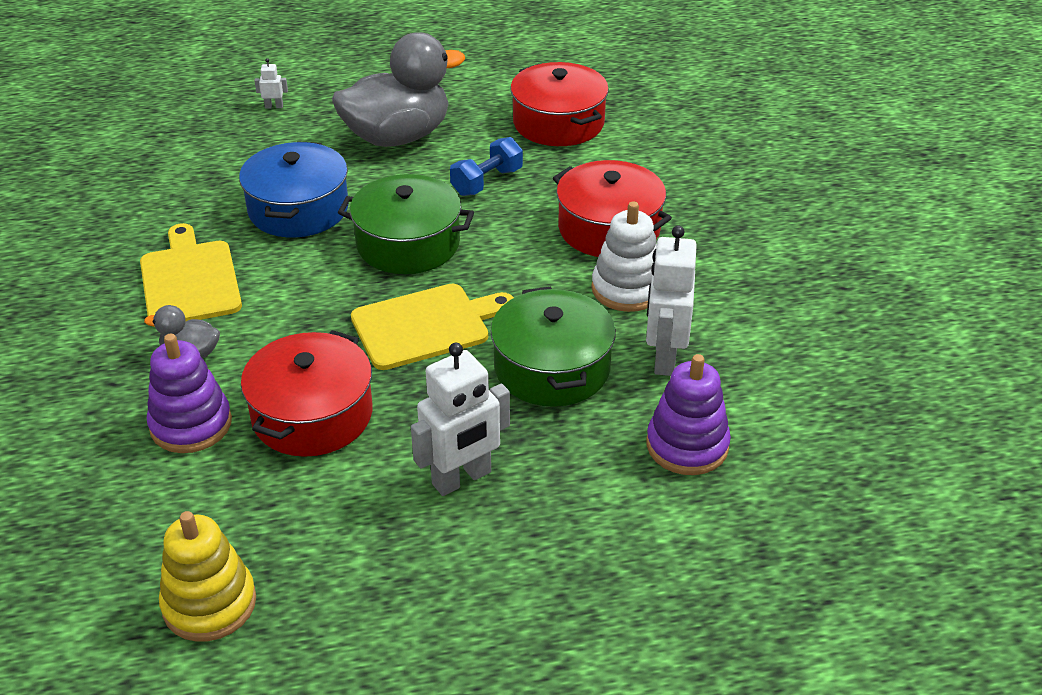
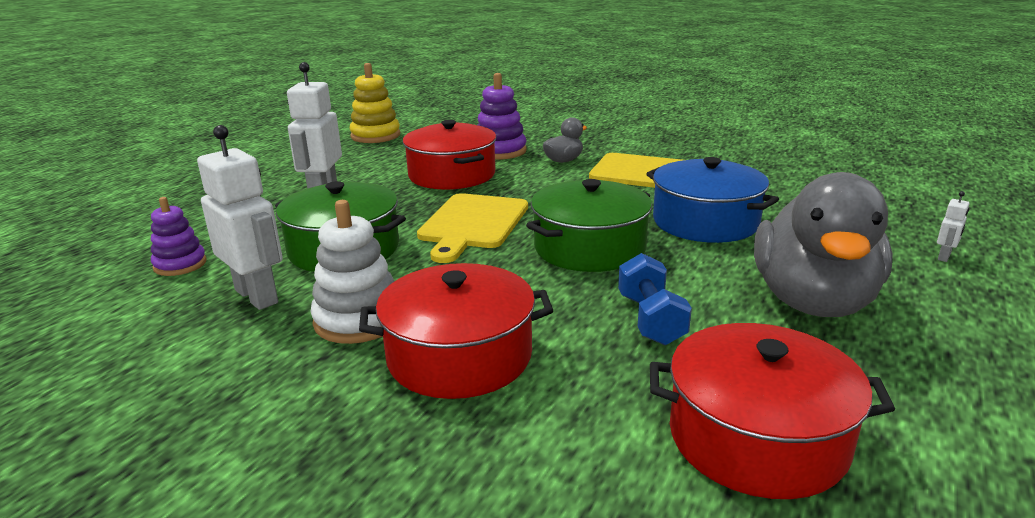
camera: 130 degrees right, 15 degrees down
purple stacking toy [647,354,731,475] -> purple stacking toy [151,197,207,276], size x0.66

